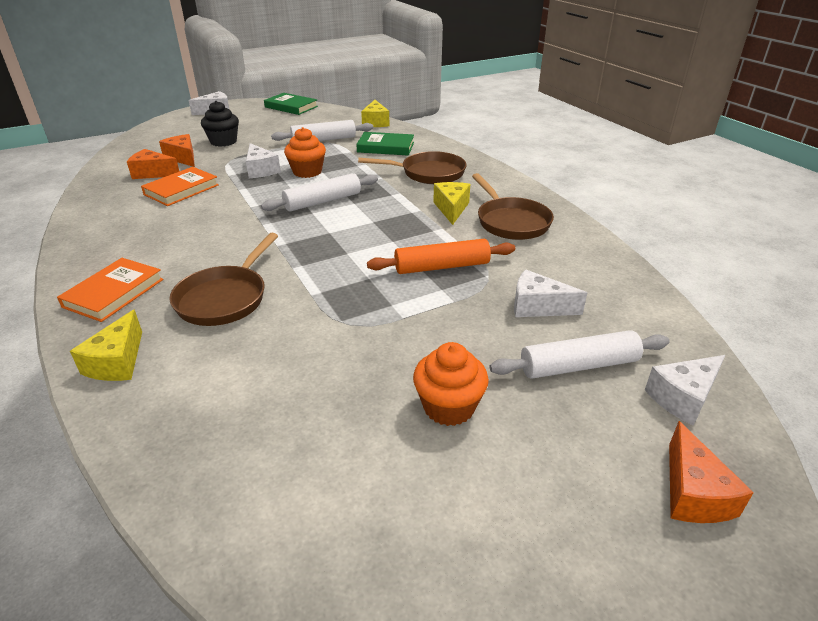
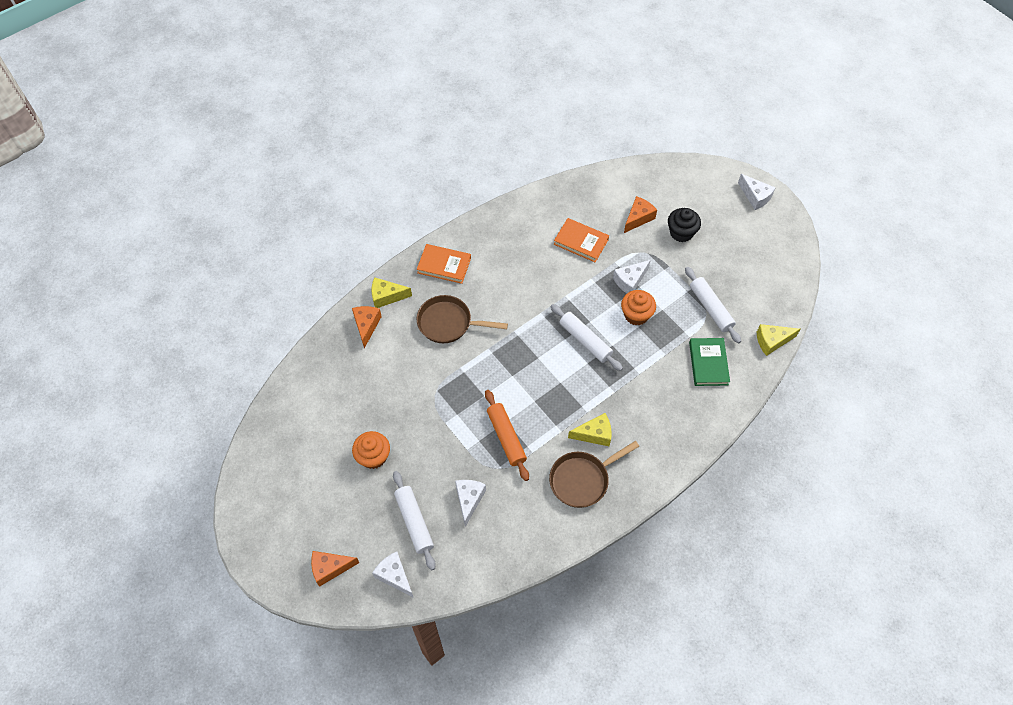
camera: 80 degrees right, 25 degrees up
orange cheese [127,149,179,179] -> orange cheese moved to [352,306,382,348]
green book [264,93,318,115] -> none
brown pan [358,151,467,184] -> none

